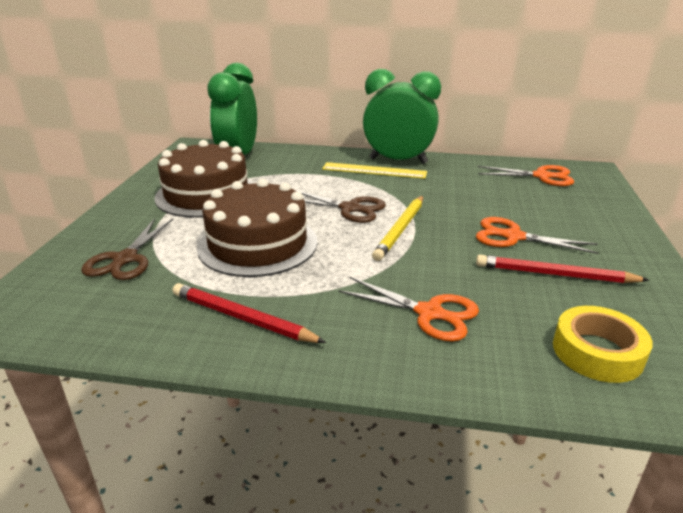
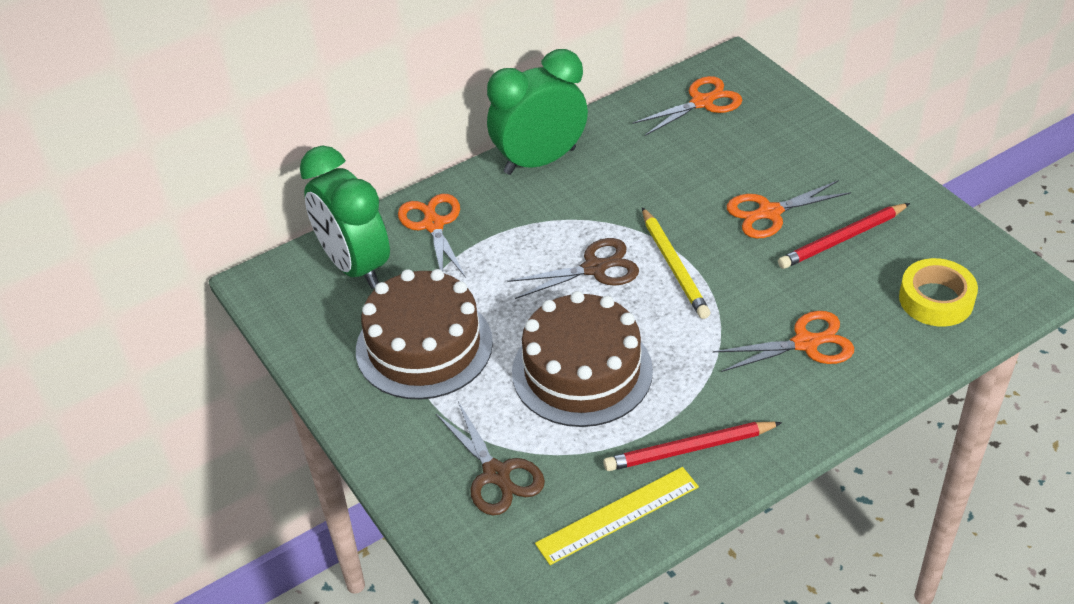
camera: 40 degrees left, 15 degrees up
yellow ruler [322,162,427,179] -> yellow ruler moved to [535,467,699,565]
none -> orange scissors [398,194,466,278]

